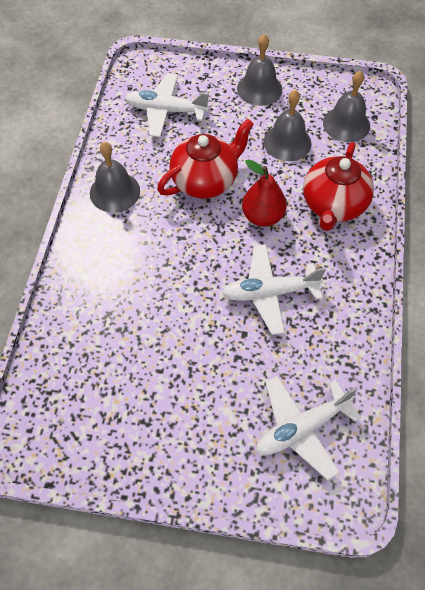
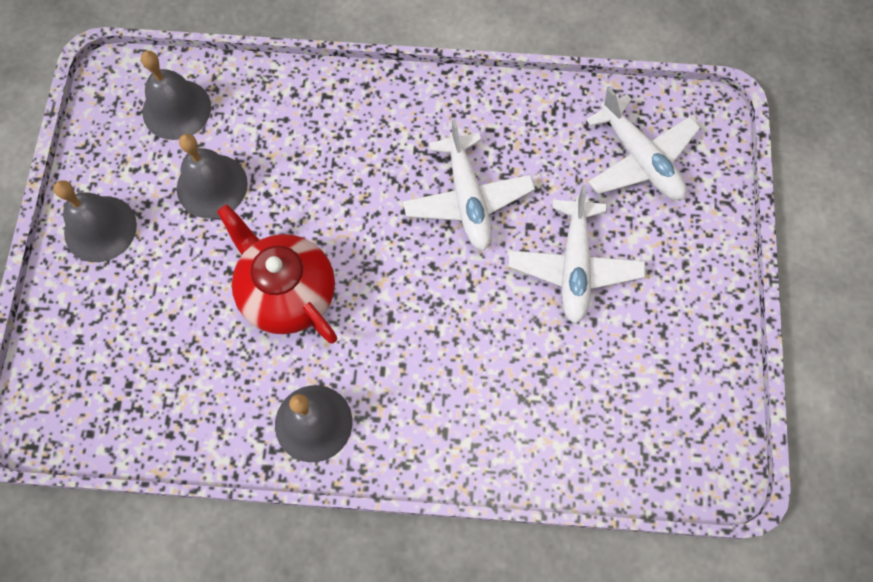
camera: 95 degrees left, 10 degrees up
white plane [125,73,209,137] -> white plane moved to [509,185,645,324]
red pear [242,159,287,227] -> none
red teapot [303,142,374,231] -> none

